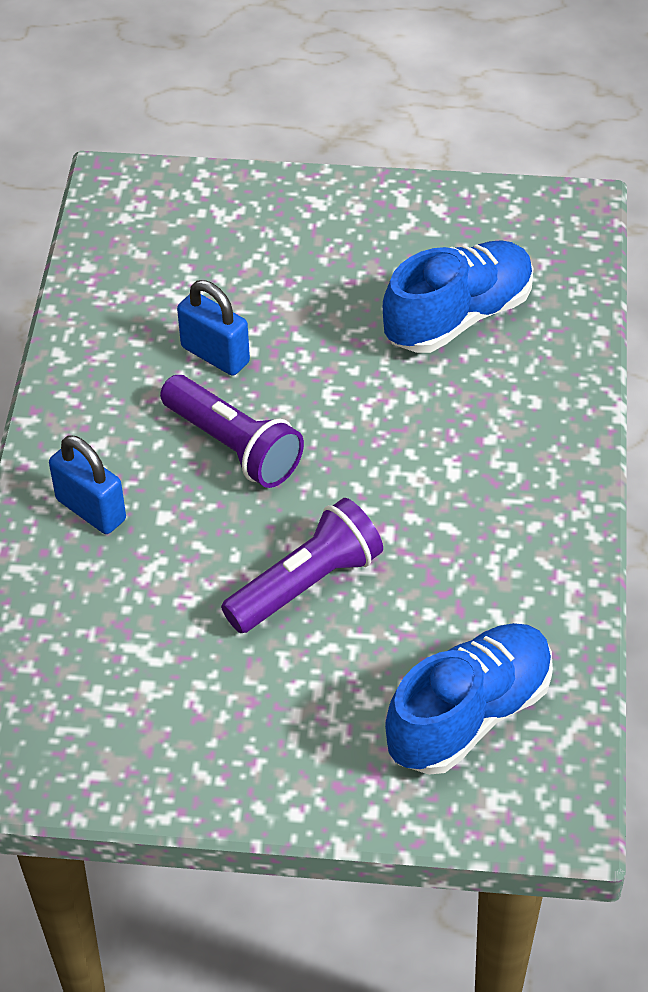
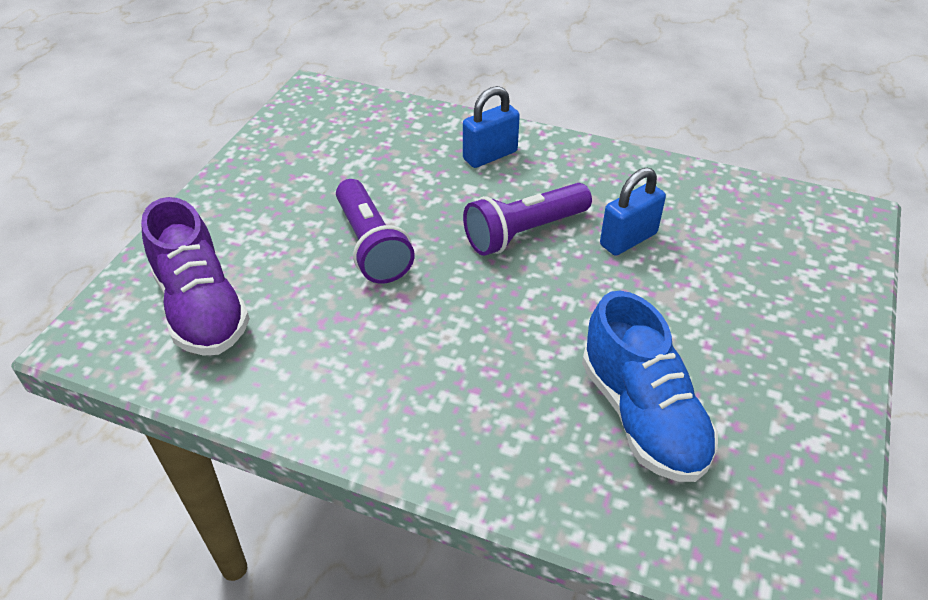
camera: 105 degrees right, 5 degrees down
blue shoe [385,623,553,775] -> purple shoe [141,197,250,356]

